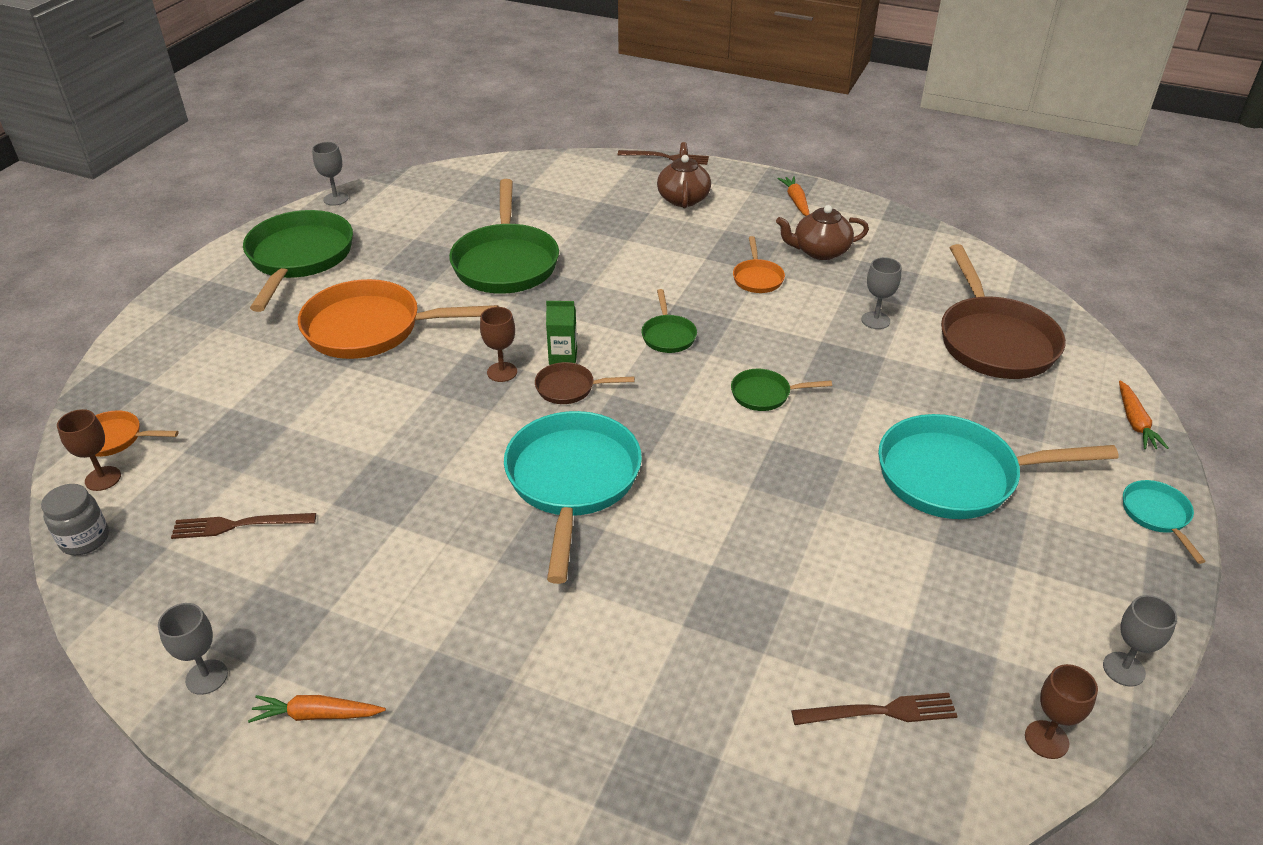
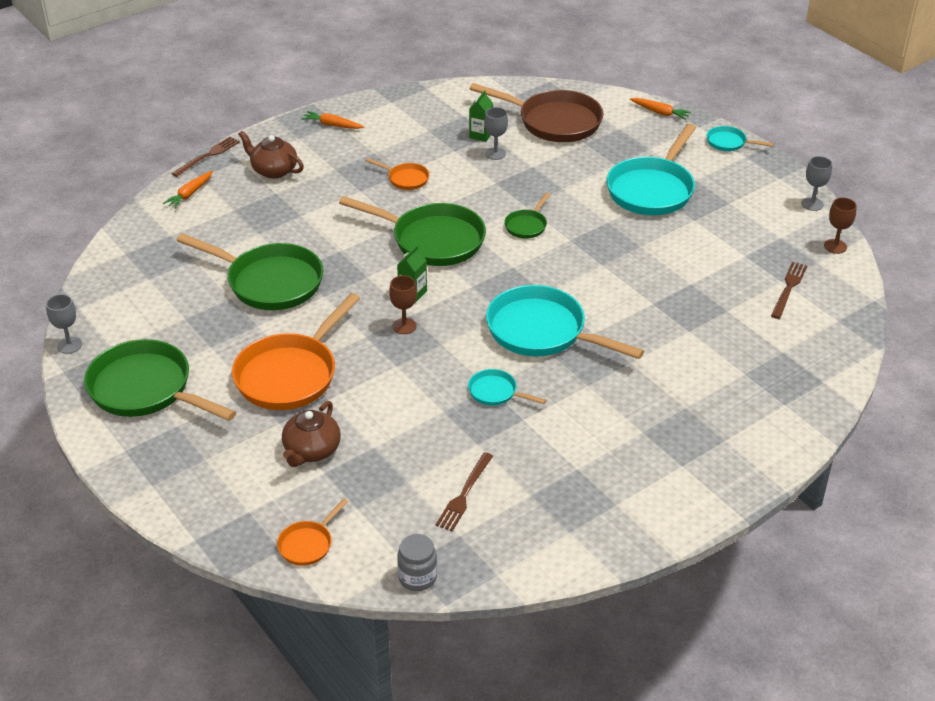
camera: 60 degrees left, 0 degrees up
brown goblet [57,409,121,491] -> none
grey goblet [158,603,228,695] -> none
orange carrot [248,695,386,723] -> orange carrot moved to [163,171,213,209]
brown pan [535,362,635,404] -> none
green pan [641,289,697,353] -> green pan [339,196,486,266], size x2.13
brown teapot [776,205,869,260] -> brown teapot moved to [282,401,341,467]
none -> turquoise pan [468,369,546,406]
none -> green carton [469,90,493,142]

